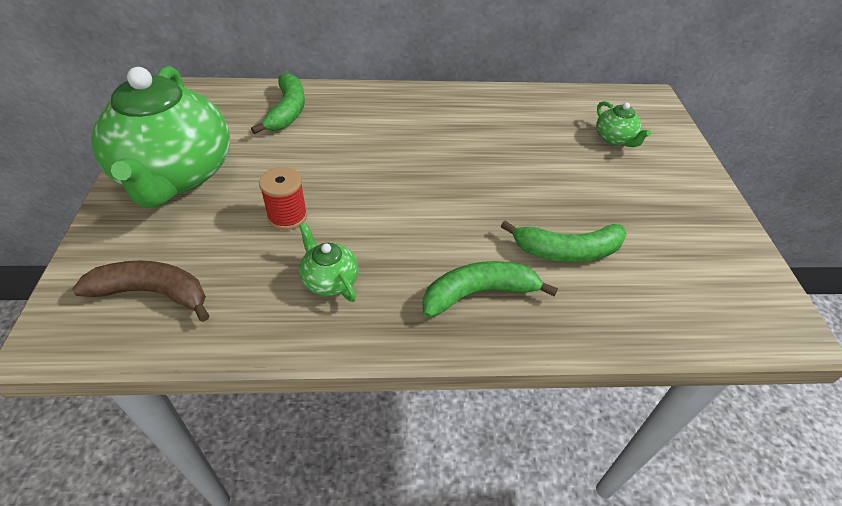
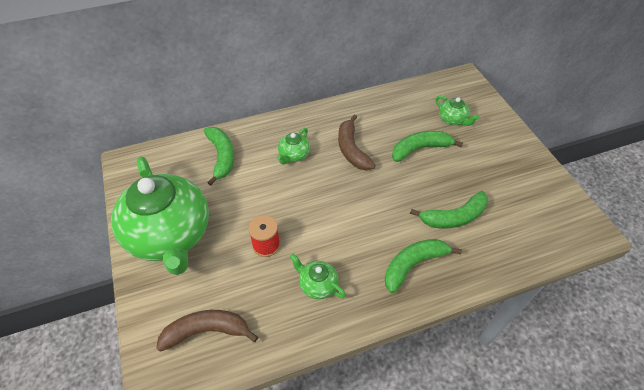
camera: 15 degrees left, 5 degrees up
none -> green teapot [277,128,310,164]
none -> brown banana [338,114,376,170]
none -> green banana [392,131,463,162]

